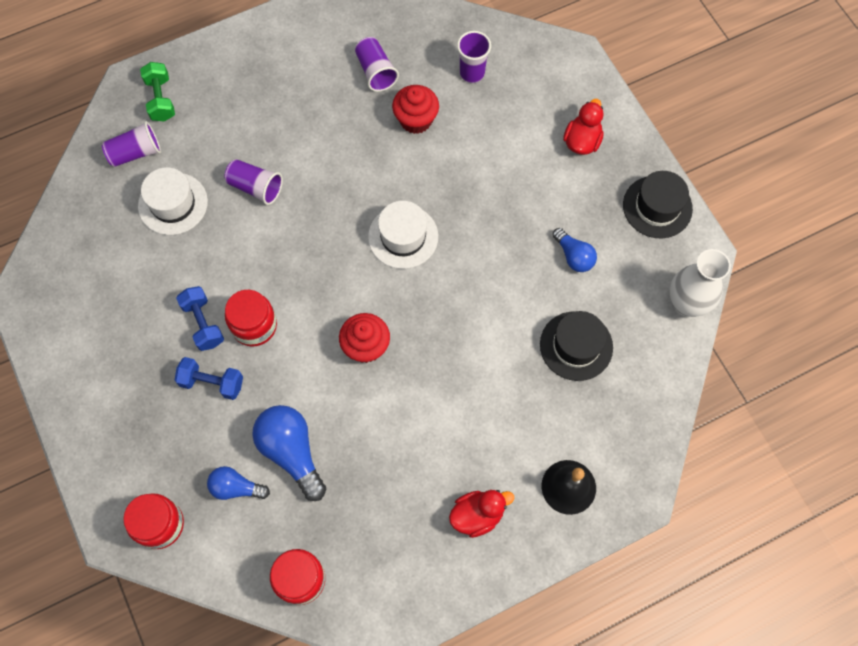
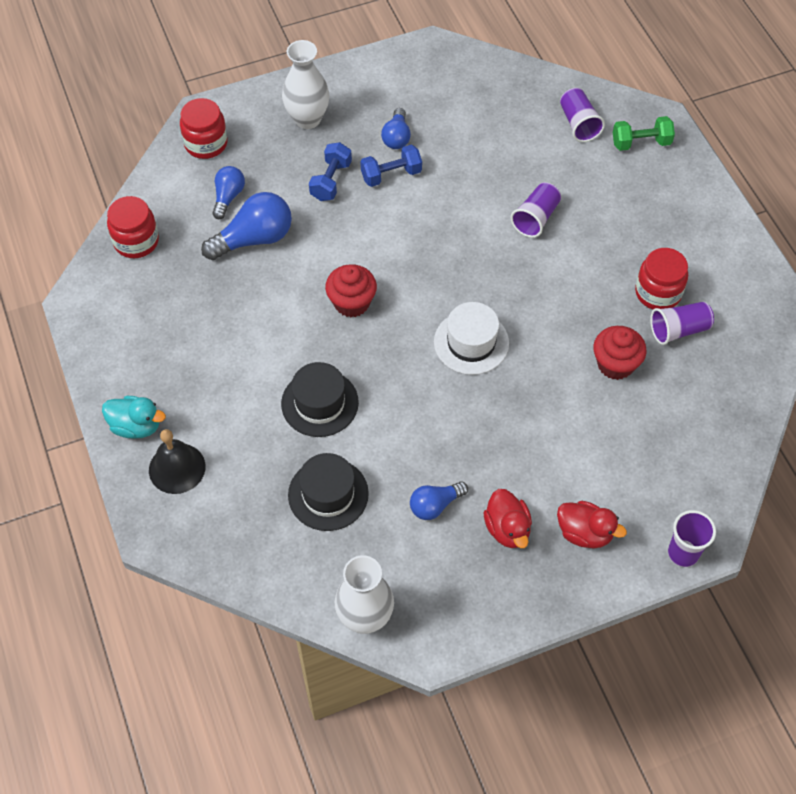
camera: 95 degrees right, 10 degrees down
white hat [138,167,208,235] -> none
red jar [225,290,277,347] -> red jar moved to [635,248,688,310]
red duck [449,490,514,538] -> red duck moved to [483,489,532,548]
purple cup [457,31,491,83] -> purple cup moved to [668,510,716,567]
black hat [623,171,693,238] -> black hat moved to [281,362,359,437]
none -> turquoise duck [102,396,166,439]
none -> white vase [282,40,329,129]
none -> blue light bulb [381,108,411,149]

